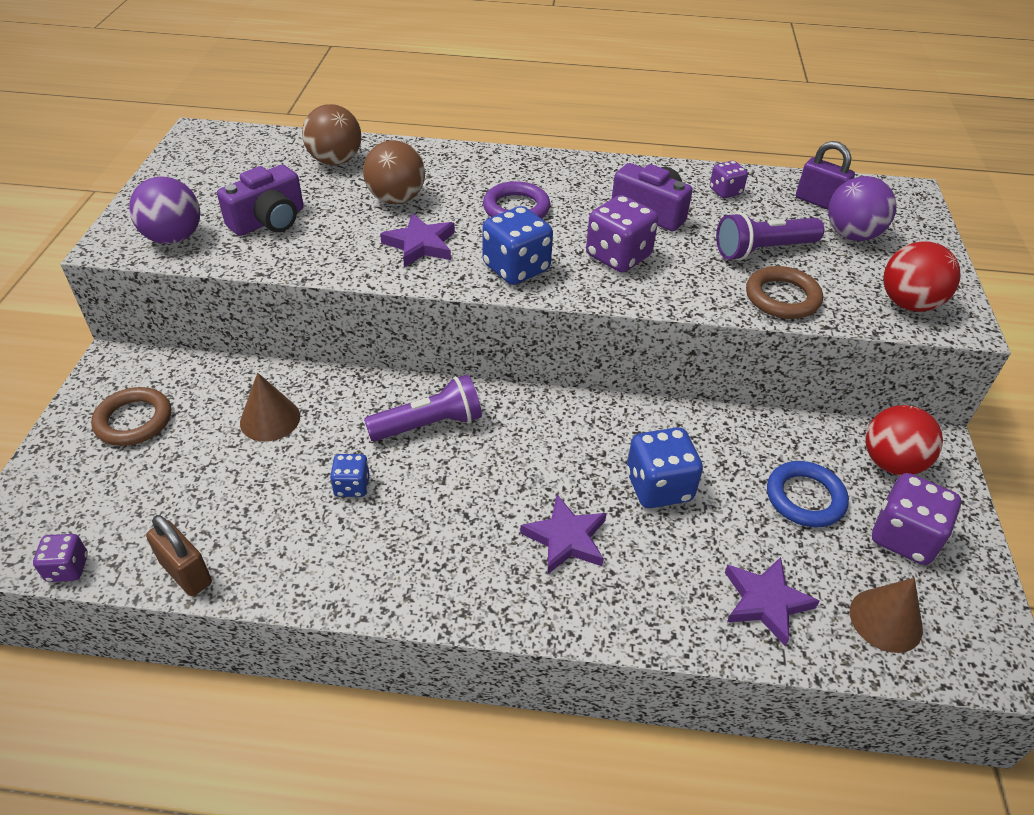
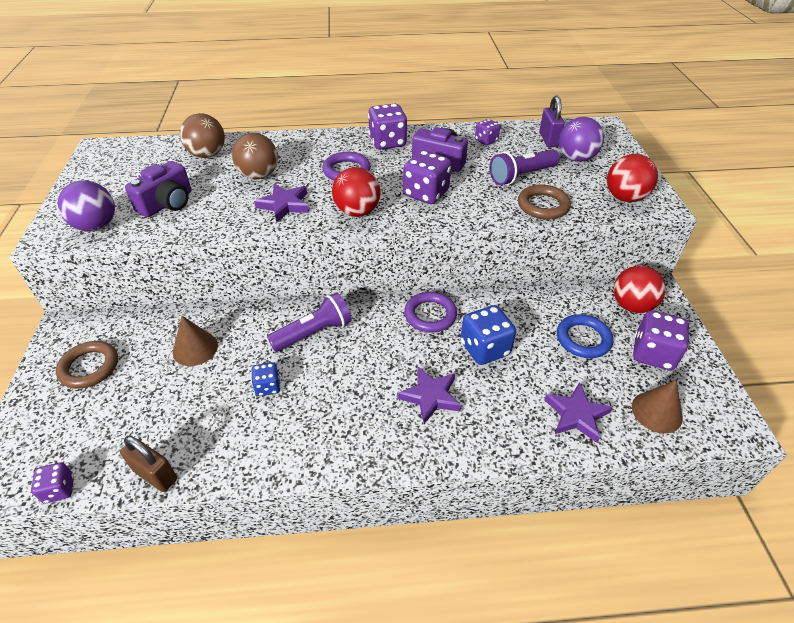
camera: 10 degrees left, 0 degrees up
blue dice [482,206,553,285] -> red ball [332,167,380,217]
purple padlock [796,141,855,209] -> purple padlock turned 60 degrees clockwise [539,96,564,147]
none -> purple dice [368,104,407,150]
none -> purple ring [404,292,457,333]

